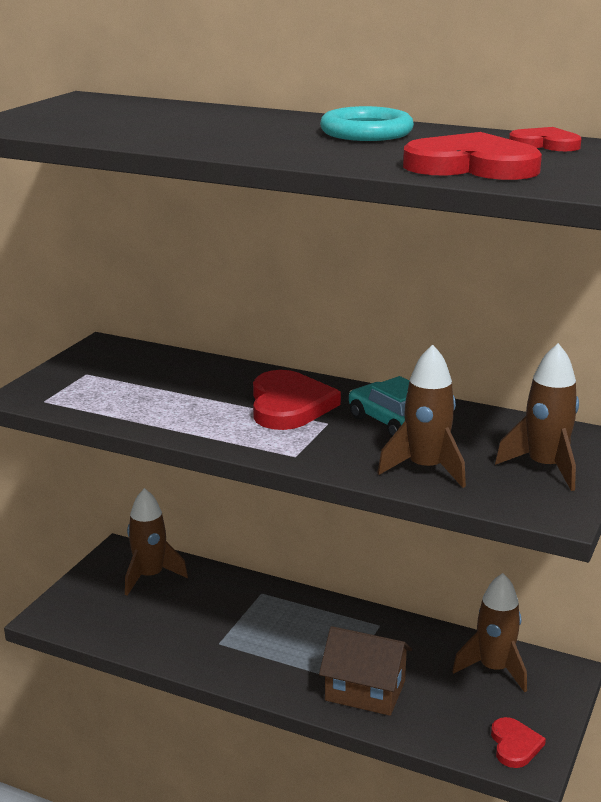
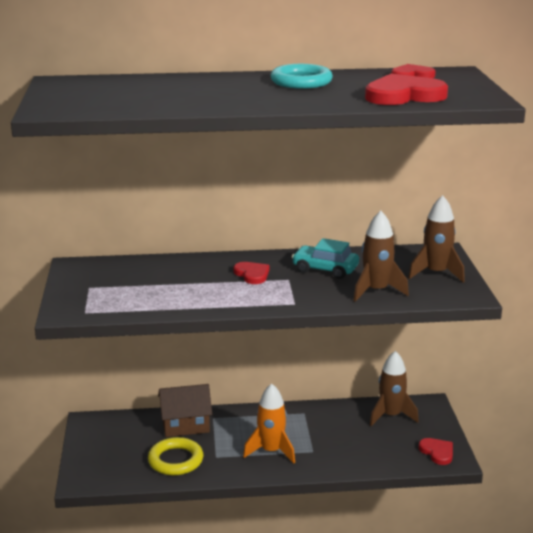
camera: 30 degrees left, 0 degrees up
brown rocket [125,488,188,596] -> none
red heart [253,370,341,430] -> red heart [233,262,269,284], size x0.57
brown house [319,626,412,716] -> brown house moved to [158,384,212,437]
none -> yellow ring [148,437,203,475]
none -> orange rocket [243,383,295,463]

